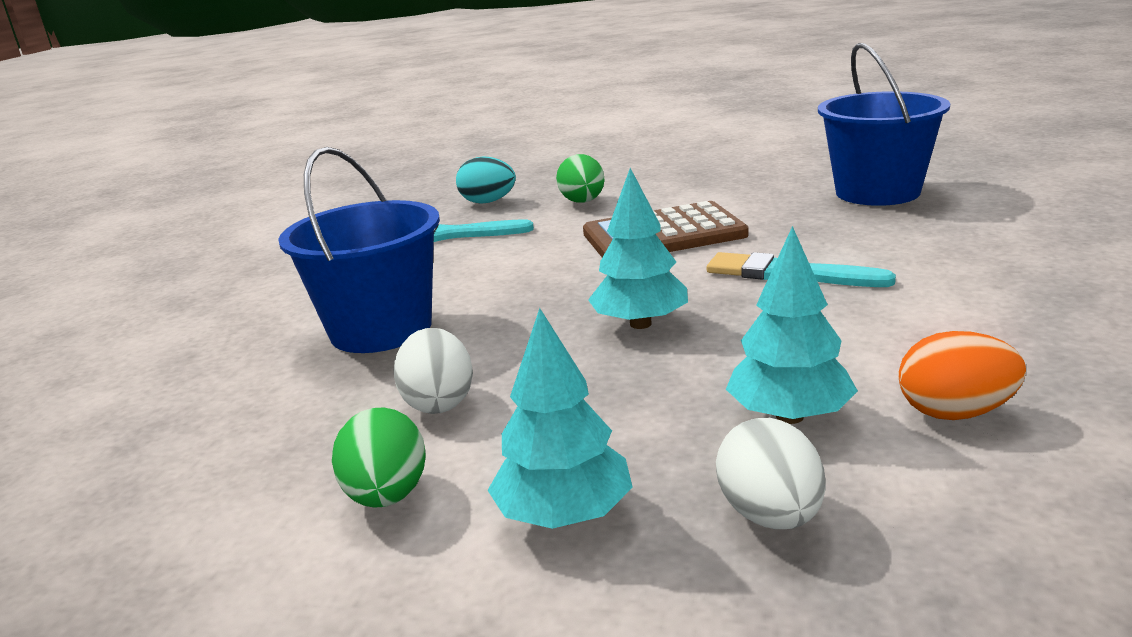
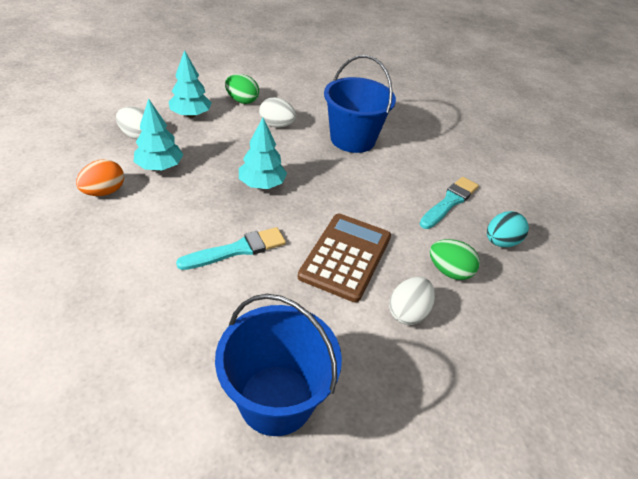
camera: 120 degrees right, 20 degrees up
none -> white egg [389,277,435,325]

